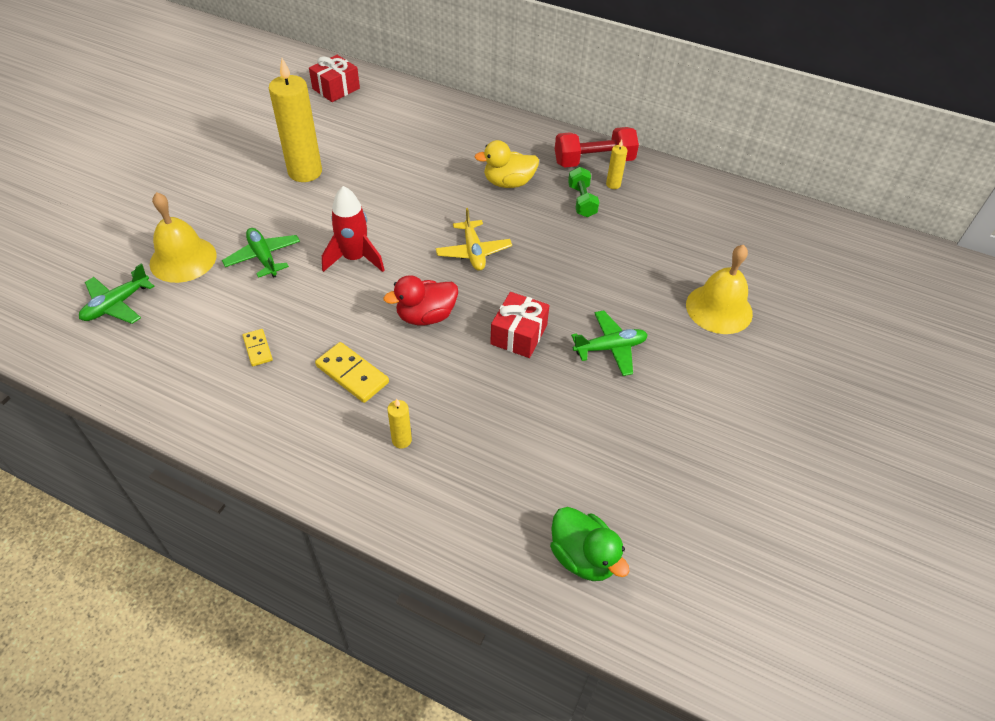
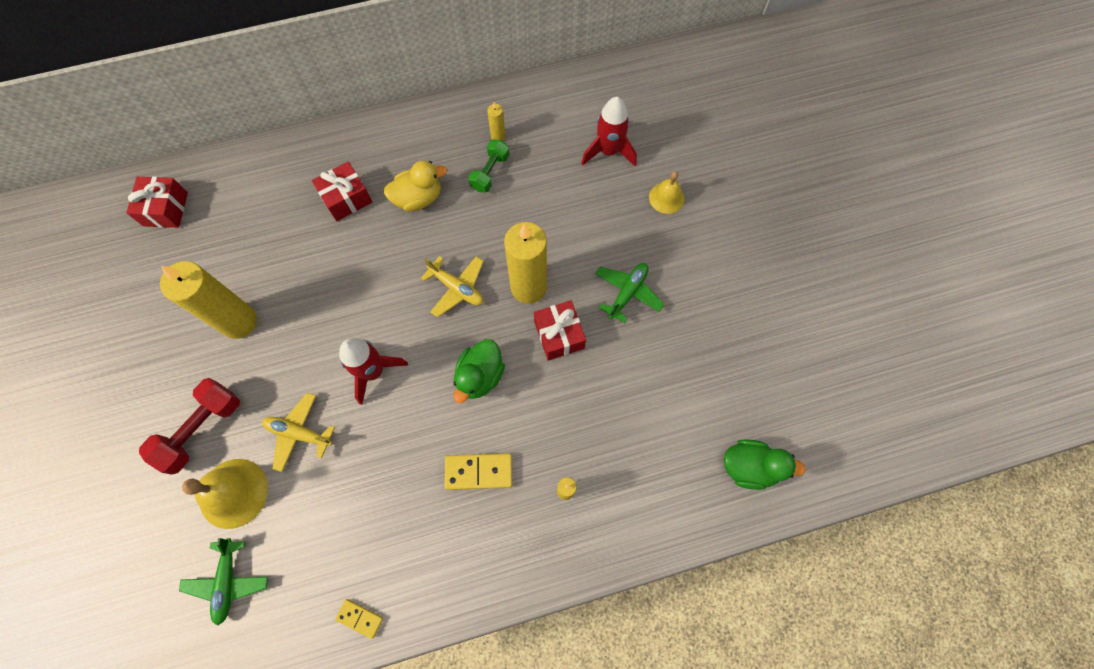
camera: 40 degrees left, 20 degrees up
green plane [222,228,300,278] -> yellow plane [262,393,335,472]
yellow domino [243,329,273,366] -> yellow domino moved to [335,599,383,639]
red duck [384,275,458,325] -> green duck [453,339,505,403]
yellow duck [475,140,539,188] -> yellow duck turned 150 degrees counterclockwise [384,161,447,212]
red dumbbell [555,127,639,168] -> red dumbbell moved to [139,378,240,475]
green dumbbell [568,167,599,217] -> green dumbbell turned 75 degrees clockwise [468,140,510,193]
yellow bell [686,245,753,334] -> yellow bell [649,171,685,214], size x0.61
none -> red gift [312,162,372,221]
none -> yellow candle [504,222,547,304]
none -> red rocket [581,97,637,166]

